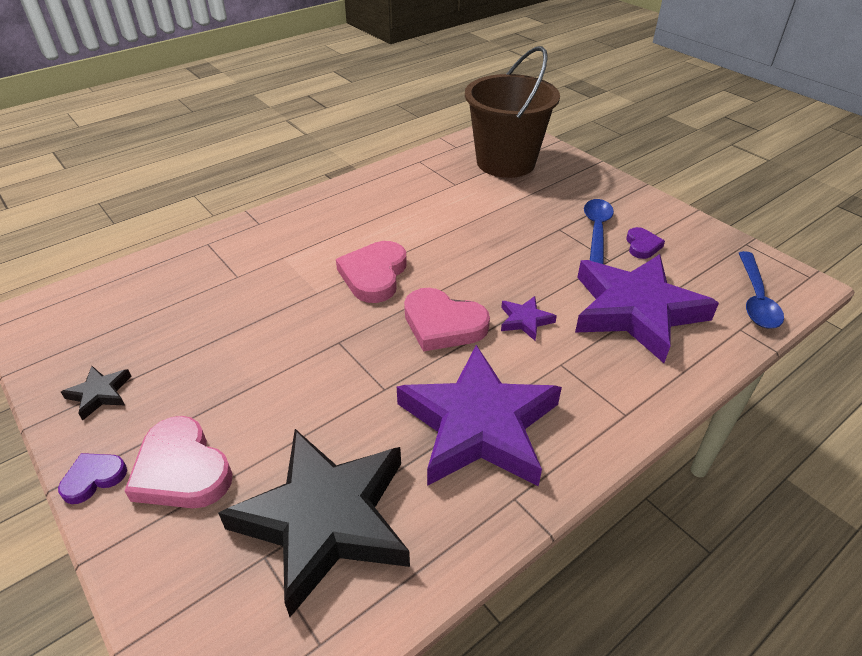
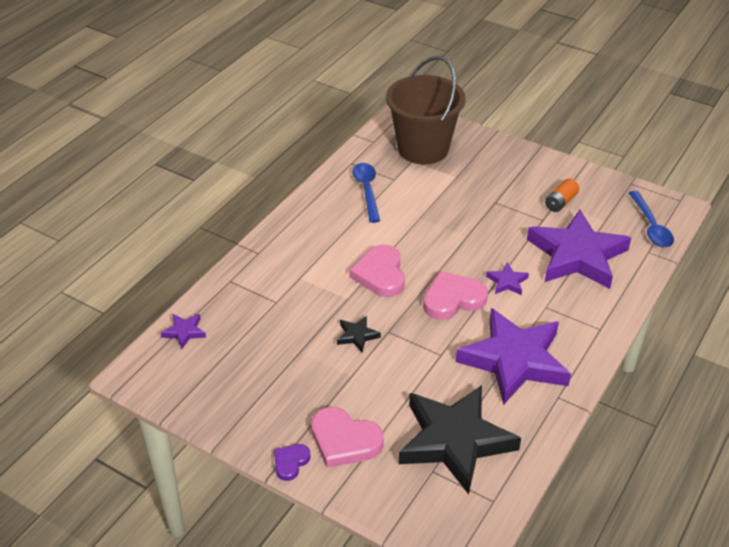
camera: 20 degrees left, 0 degrees up
black star [61,366,131,420] -> black star moved to [337,316,381,353]
pink heart [404,288,490,352] -> pink heart turned 150 degrees clockwise [423,271,488,320]
blue spoon [584,199,614,264] -> blue spoon moved to [352,163,380,223]
purple heart [626,227,665,259] -> orange battery [545,178,579,212]
none -> purple star [161,314,206,349]

